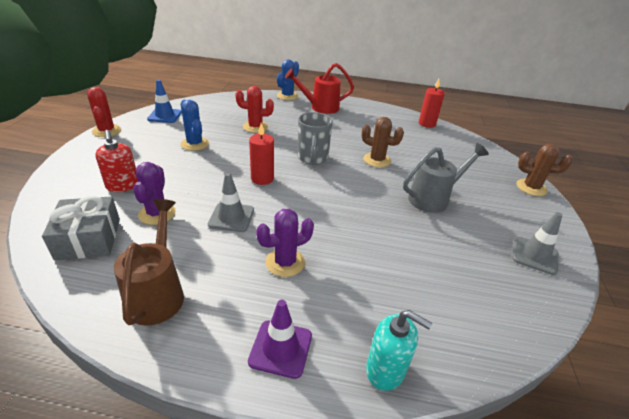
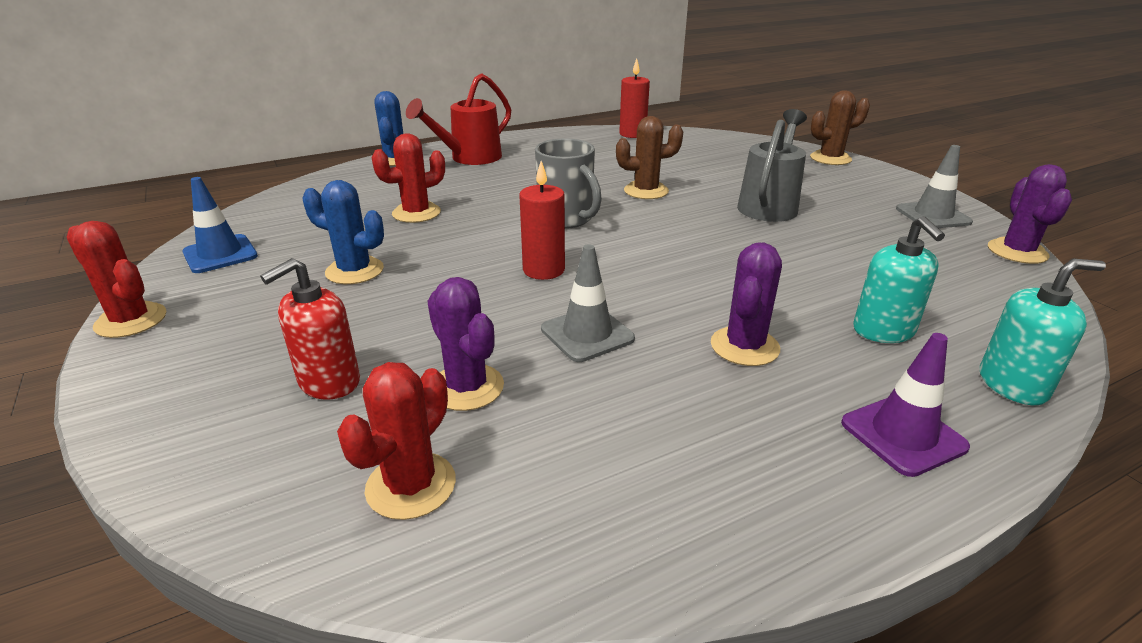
camera: 35 degrees left, 5 degrees down
grey gift [42,196,120,260] -> red cactus [337,362,456,520]
red soap dispenser [95,130,138,192] -> red soap dispenser turned 105 degrees clockwise [260,258,360,400]
brown watering can [114,199,184,325] -> none
none -> turquoise soap dispenser [853,216,945,343]
none -> purple cactus [988,164,1072,264]

